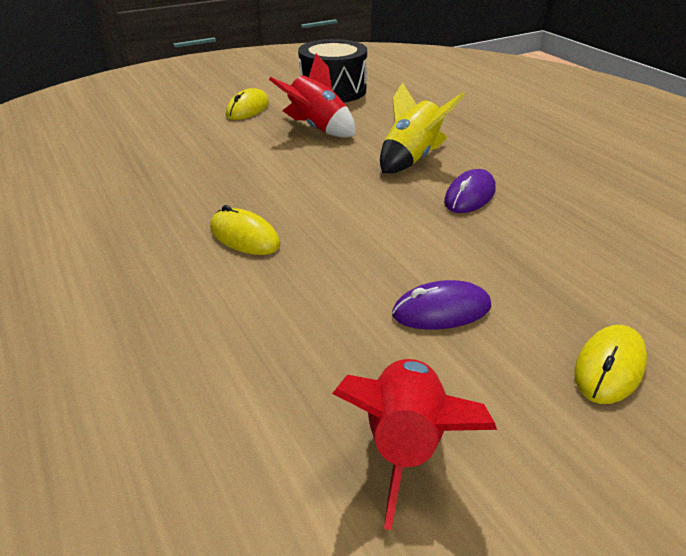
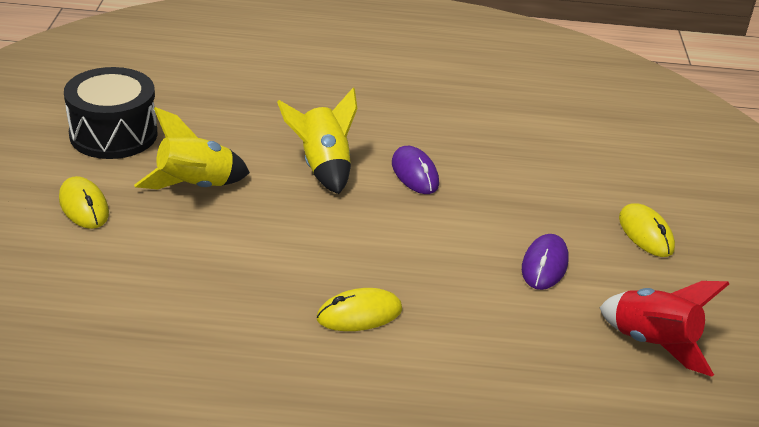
camera: 60 degrees left, 0 degrees up
red rocket [269,54,356,138] -> yellow rocket [134,107,250,189]

